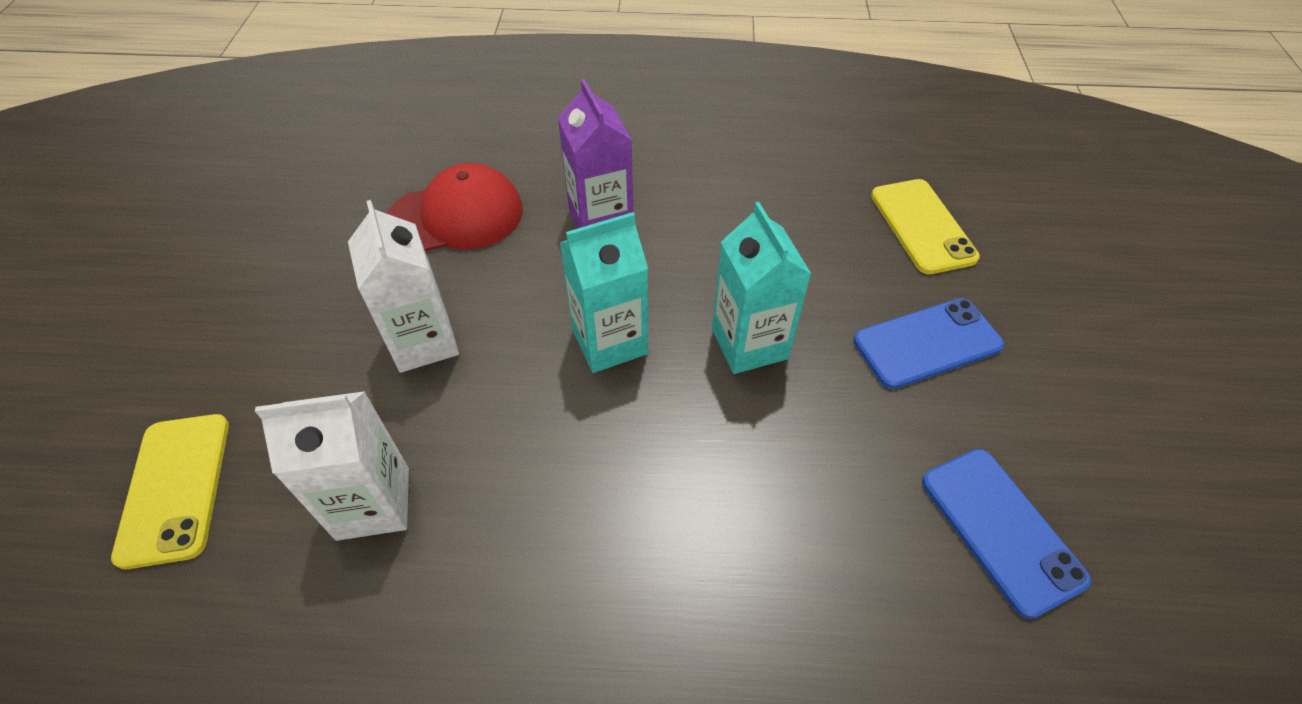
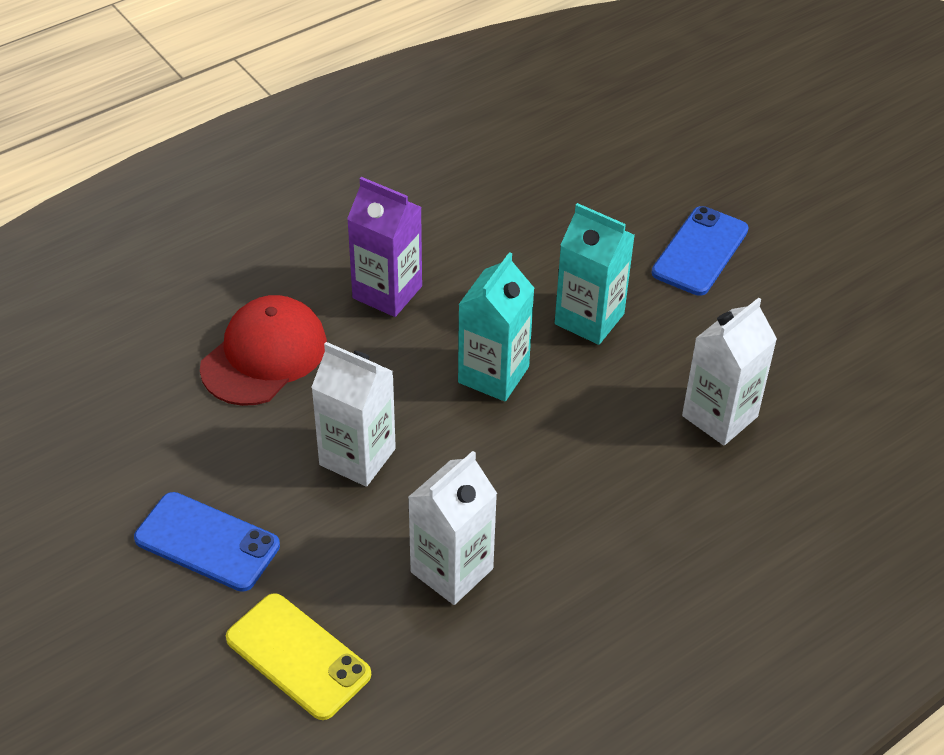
camera: 40 degrees left, 5 degrees down
yellow phone [871,179,980,274] -> none
blue phone [922,449,1091,619] -> blue phone moved to [134,492,280,592]
none -> white carton [682,298,777,446]

